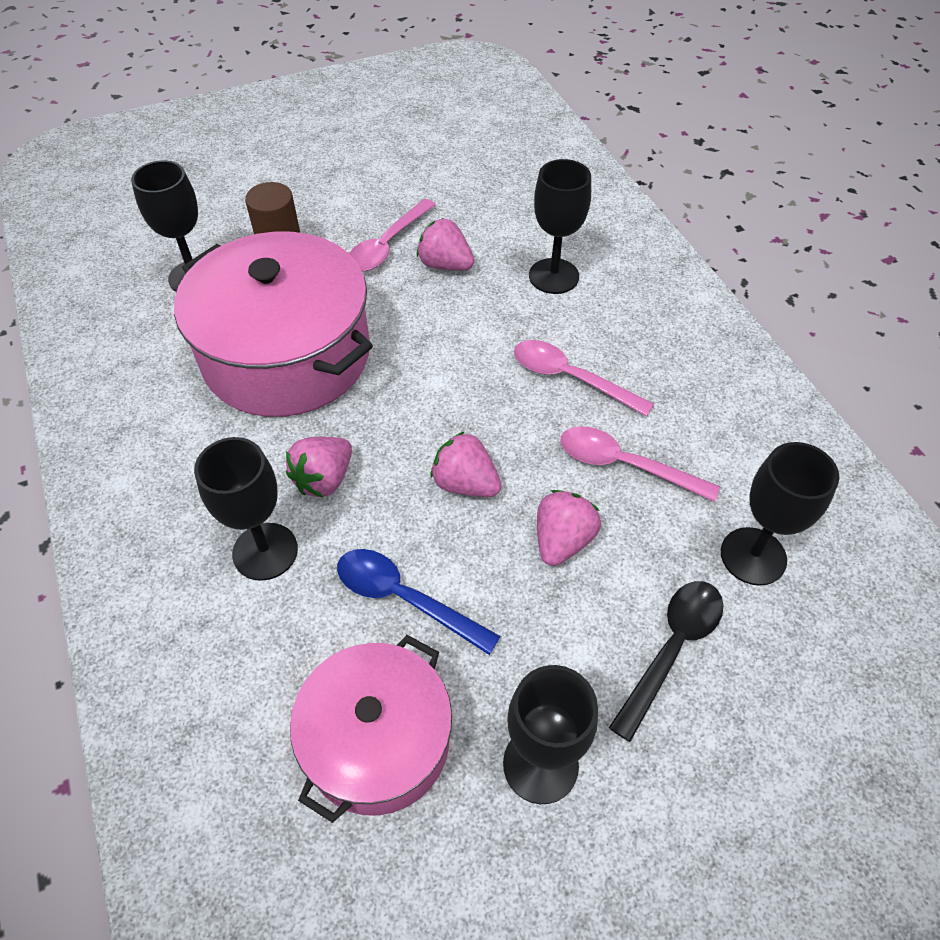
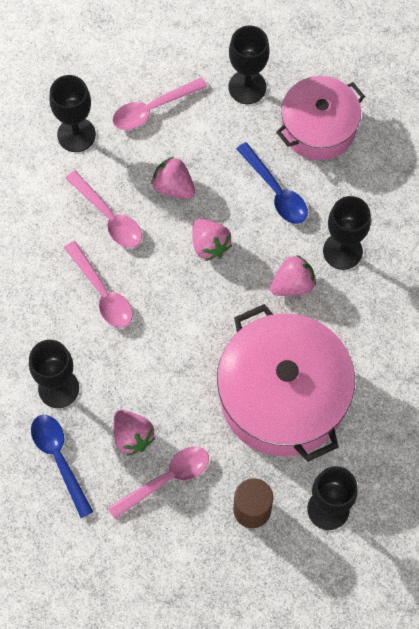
camera: 155 degrees left, 15 degrees up
pink strawberry [537,490,601,566] -> pink strawberry turned 75 degrees clockwise [151,157,195,199]
black spoon [609,581,723,742] -> pink spoon [113,77,207,130]
none -> blue spoon [31,415,93,518]

